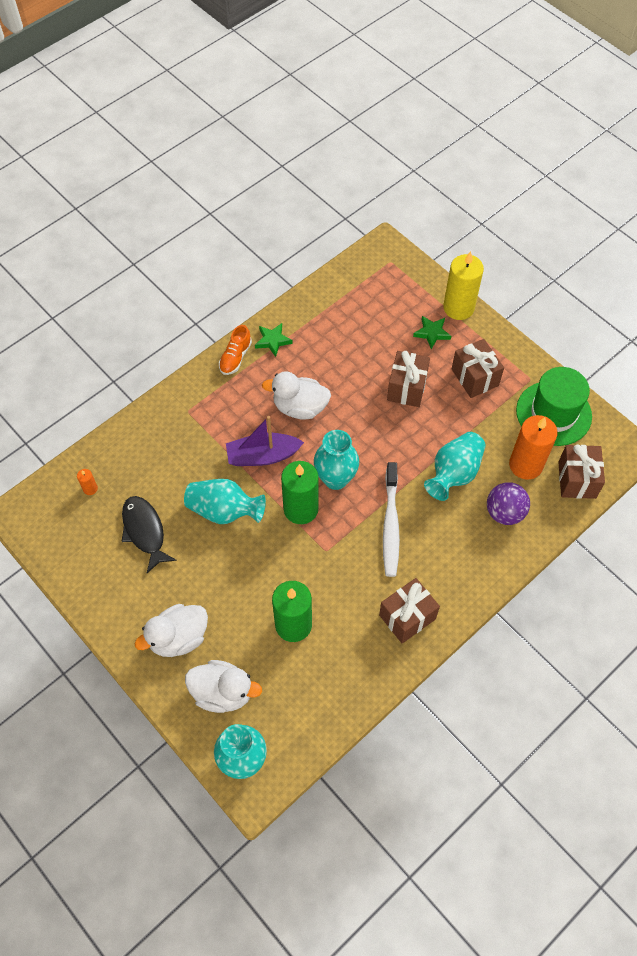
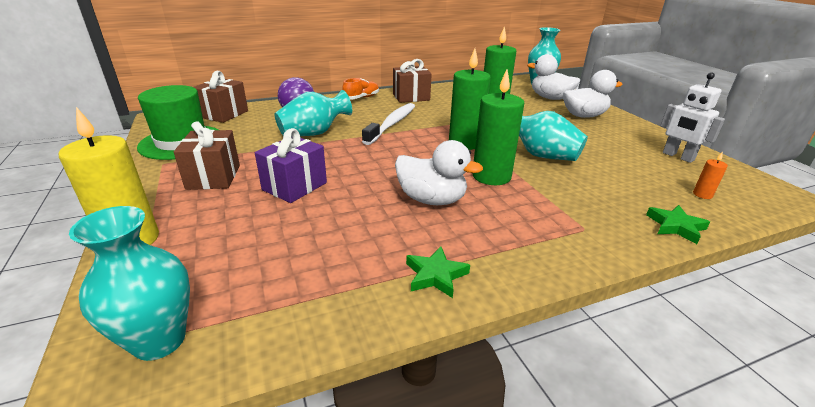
camera: 160 degrees left, 30 degrees down
black fish [122,496,177,573] -> none
orange shoe [219,325,252,375] -> orange shoe moved to [342,78,379,100]
purple boat [226,416,304,466] -> green candle [472,70,524,185]
turquoise vase [314,430,359,490] -> turquoise vase moved to [69,206,190,361]
brown gift [387,351,430,407] -> purple gift [255,128,327,203]
green star [413,316,451,349] -> green star moved to [646,205,710,244]
orange candle [509,415,558,480] -> none
none -> white robot [660,72,725,163]

